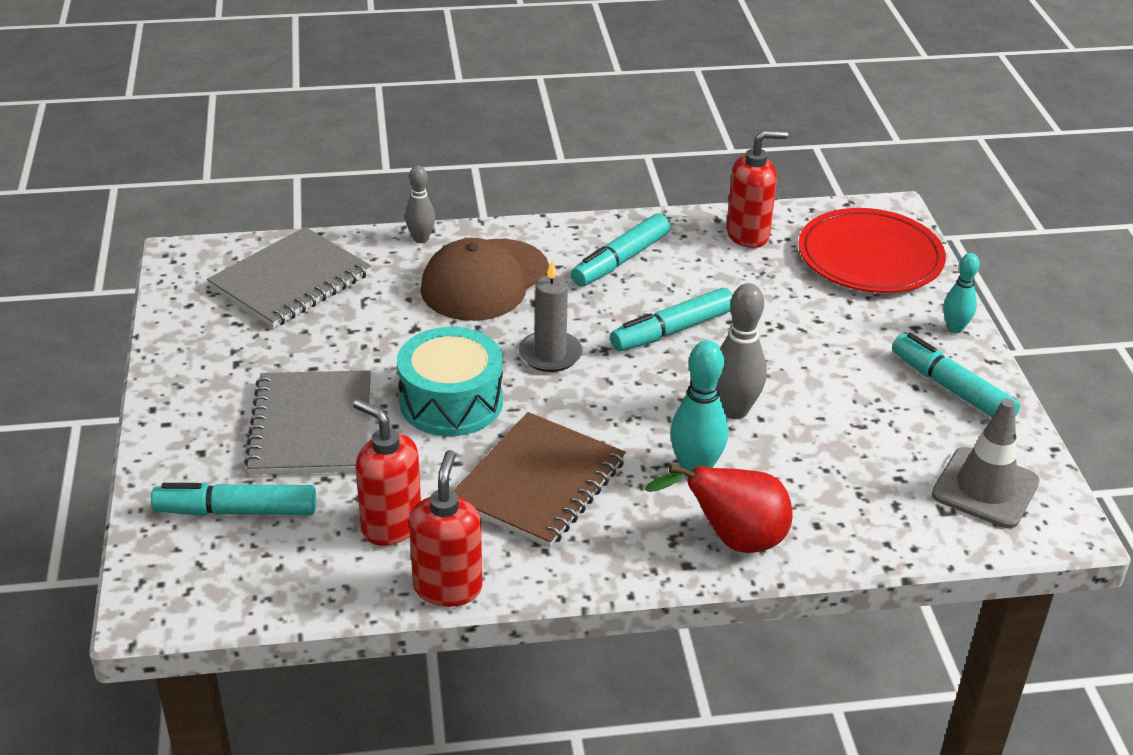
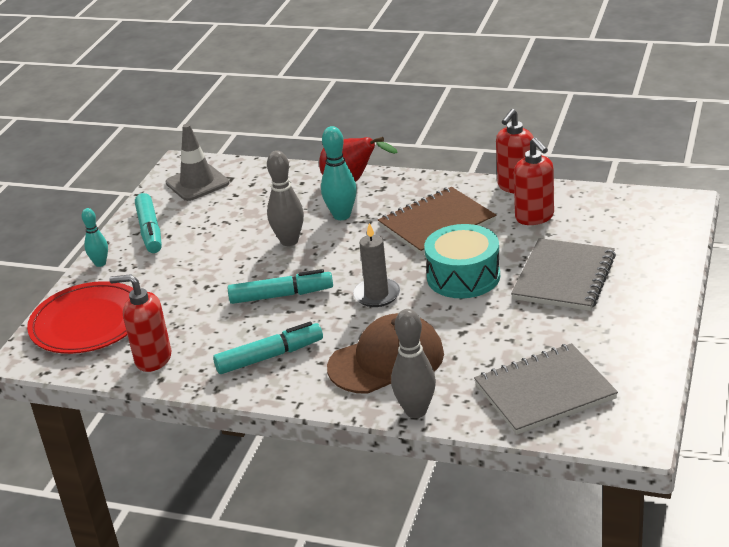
camera: 150 degrees left, 5 degrees down
turquoise marker [151,483,316,516] -> none
grey bowling pin [405,165,435,243] -> grey bowling pin [391,309,436,418], size x1.59

